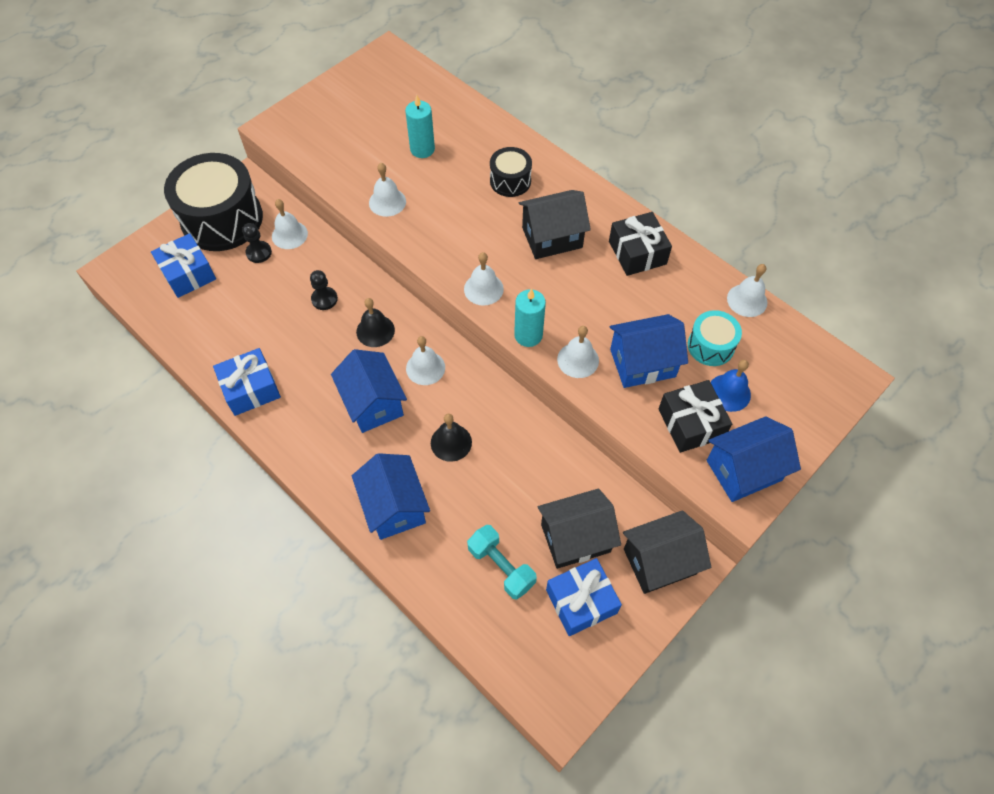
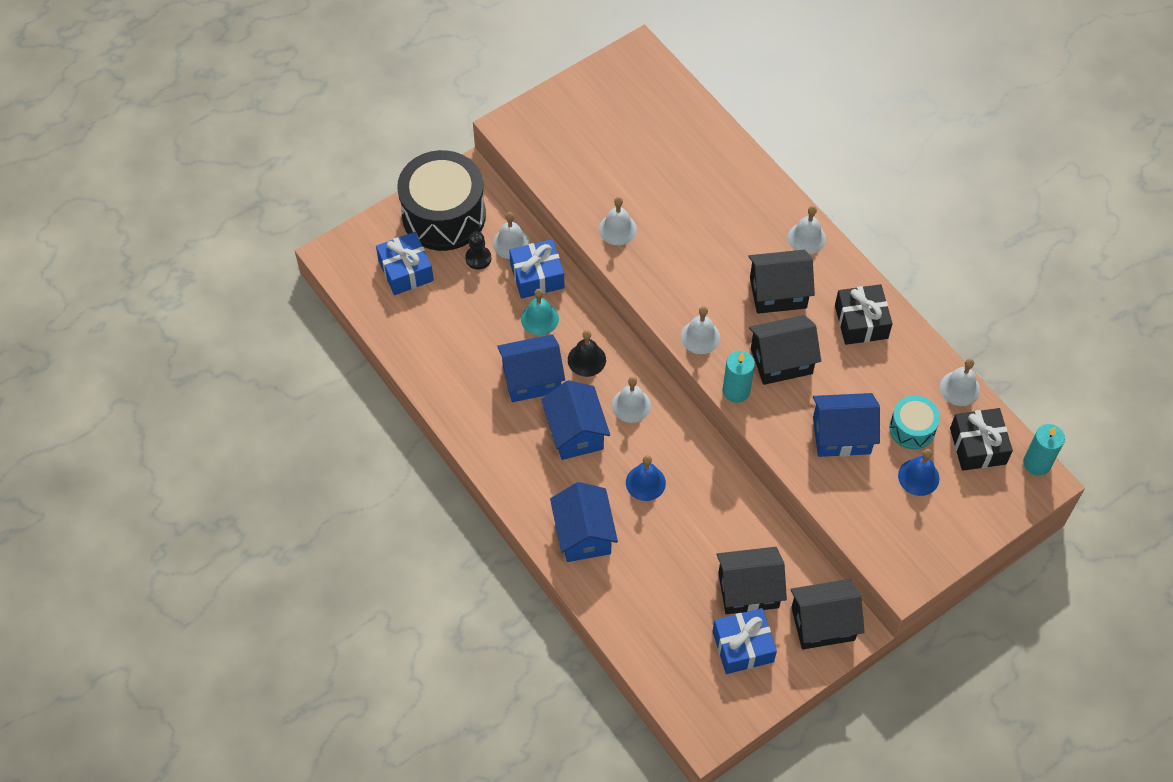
camera: 10 degrees right, 0 degrees up
blue gift [213,348,281,416] -> blue gift moved to [509,239,564,299]
black pawn [310,270,338,310] -> turquoise bell [521,289,559,335]
turquoise candle [405,95,435,158] -> turquoise candle moved to [1023,424,1065,476]
black bell [431,414,472,462] -> blue bell [626,455,666,501]
turquoise dumbbell [467,525,537,600] -> none
black drum [490,147,532,197] -> none
white bell [557,326,599,378] -> white bell moved to [788,206,826,254]
black gift [658,380,732,453] -> black gift moved to [950,408,1013,471]
blue house [707,416,801,502] -> blue house moved to [497,334,565,402]
none -> black house [749,315,821,385]

